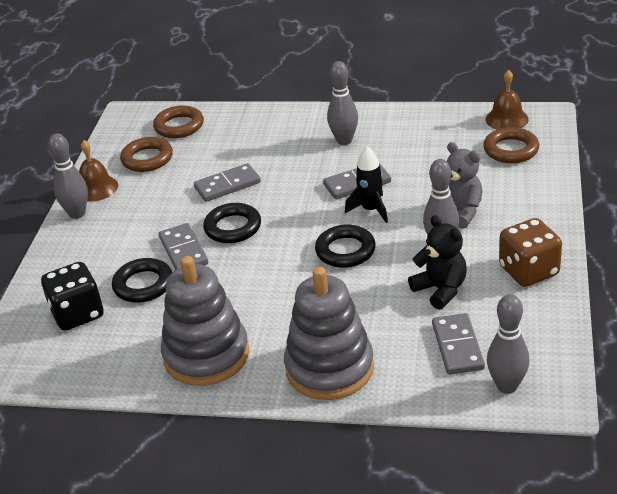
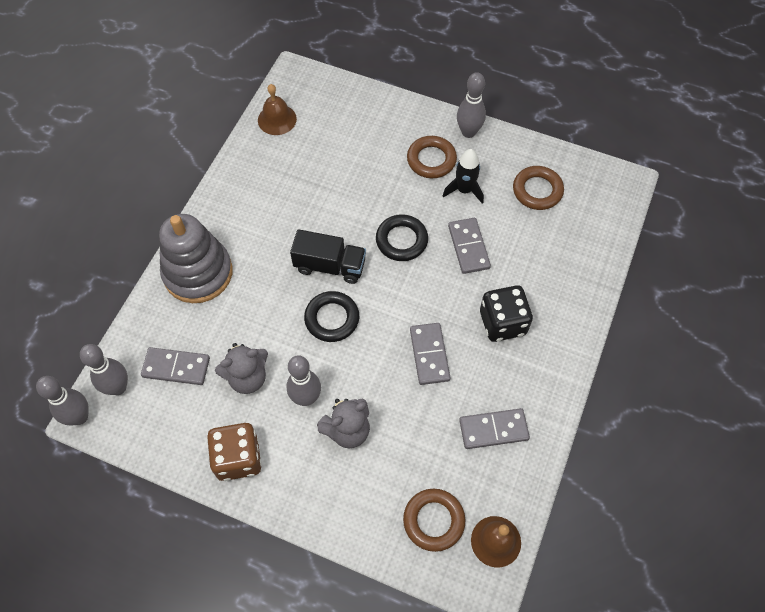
camera: 100 degrees right, 25 degrees up
black dice [41,262,103,330] -> black dice moved to [480,285,533,342]
brown bell [79,140,118,202] -> brown bell moved to [258,84,297,135]
black ring [112,258,172,303] -> none
brown ring [153,105,204,138] -> brown ring moved to [407,136,457,178]
grey domino [159,223,208,270] -> grey domino moved to [459,408,530,449]
grey stacking toy [161,256,249,386] -> none
grey bowling pin [327,61,358,145] -> grey bowling pin moved to [36,376,89,425]
black rocket [345,146,388,223] -> black rocket moved to [443,149,484,204]
black teddy bear [408,215,467,310] -> grey teddy bear [215,343,268,394]
none -> black truck [290,229,366,284]

